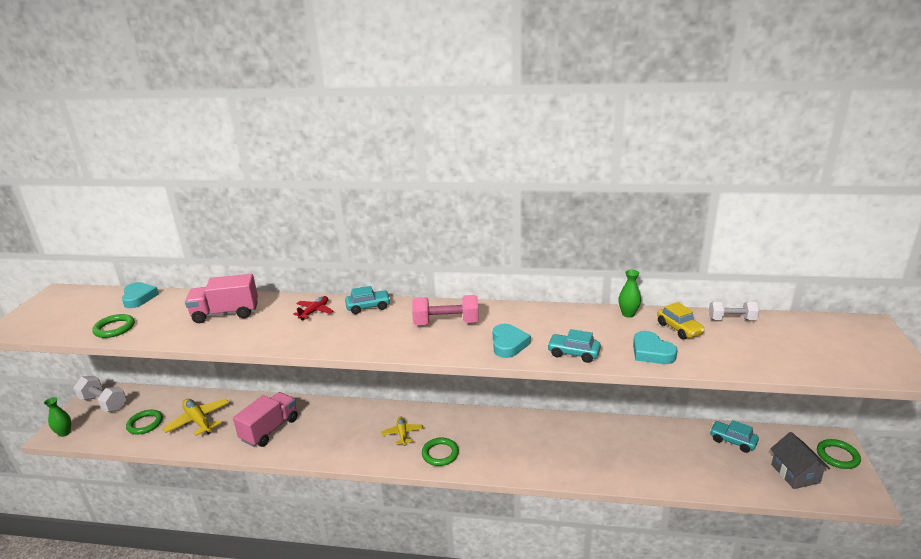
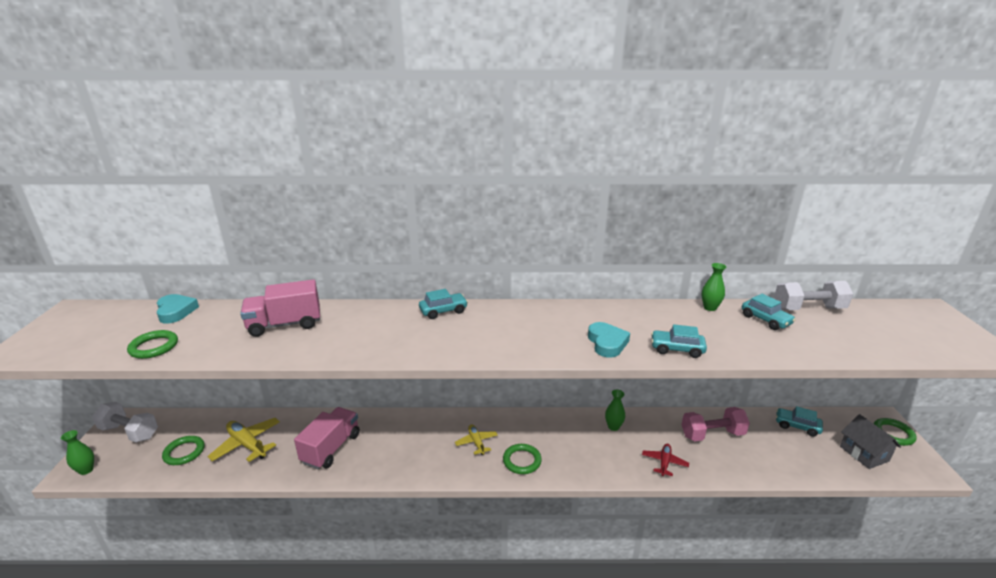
camera: 10 degrees left, 0 degrees up
red plane [293,296,333,320] -> red plane moved to [642,444,689,476]
pink dumbbell [412,295,479,325] -> pink dumbbell moved to [681,407,750,441]
turquoise heart [633,331,678,364] -> none
yellow car [657,302,705,340] -> turquoise car [742,294,796,330]
white dumbbell [709,302,759,320] -> white dumbbell [774,281,853,310], size x1.53
none -> green vase [605,390,625,431]

